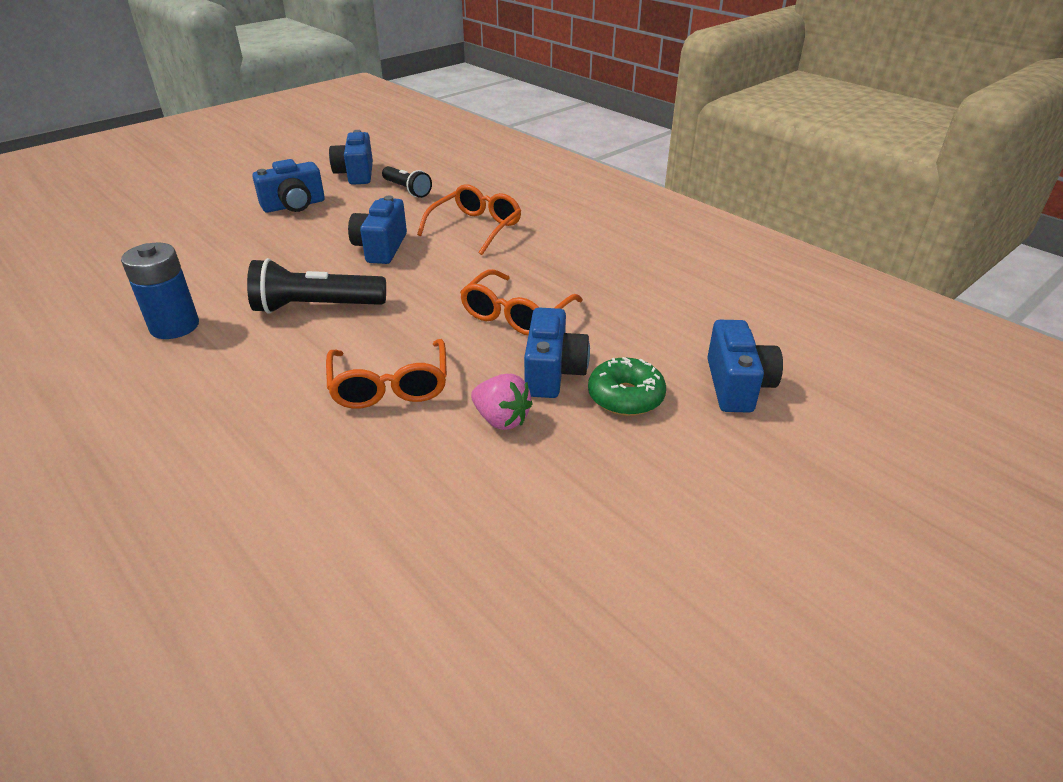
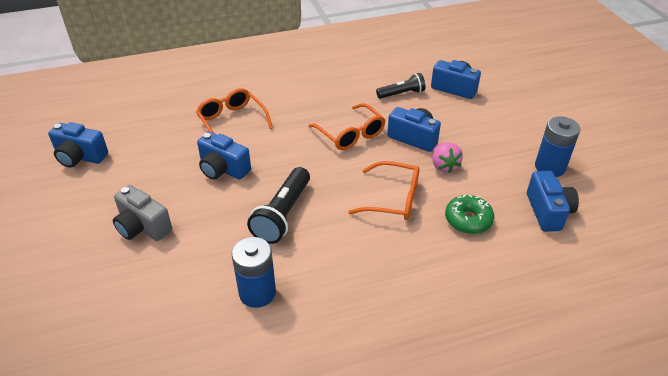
camera: 65 degrees left, 5 degrees up
blue camera [252,159,325,213] -> blue camera moved to [527,171,579,232]
black flashlight [382,166,432,198] -> black flashlight moved to [376,73,425,99]
pink strawberry [471,374,533,430] -> pink strawberry turned 105 degrees clockwise [432,143,463,173]
green donut [588,357,666,416] -> green donut moved to [445,194,494,234]
none -> grey camera [113,185,172,241]
none -> blue battery [535,117,580,177]

